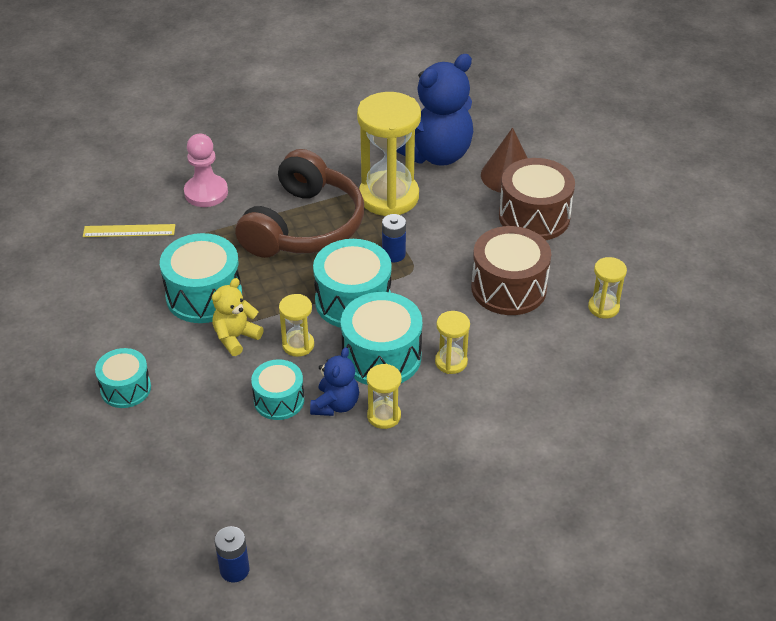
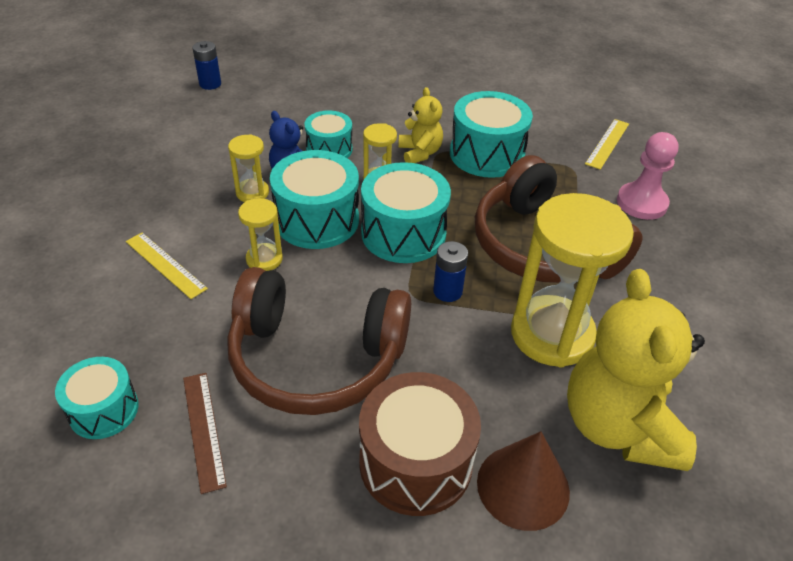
camera: 120 degrees right, 0 degrees up
turquoise drum [95,348,151,408] -> turquoise drum moved to [55,357,139,439]
blue teddy bear [396,54,473,166] -> yellow teddy bear [567,269,705,471]
brown drum [471,226,551,315] -> brown headphones [227,267,411,415]
yellow hourglass [588,257,627,319] -> brown ruler [183,373,227,494]
none -> yellow ruler [126,233,208,299]

